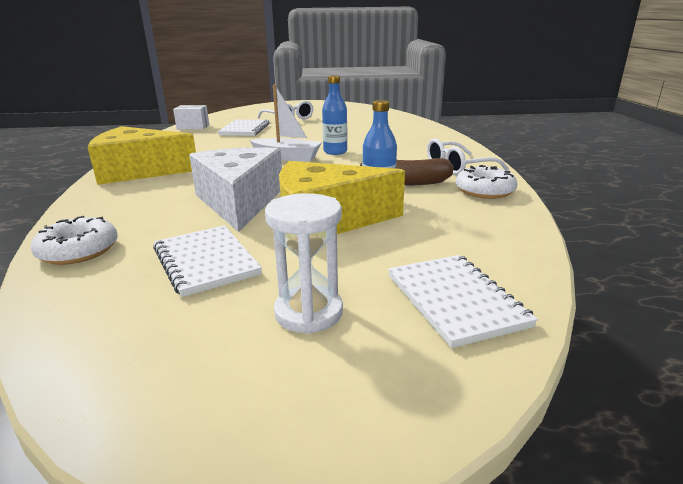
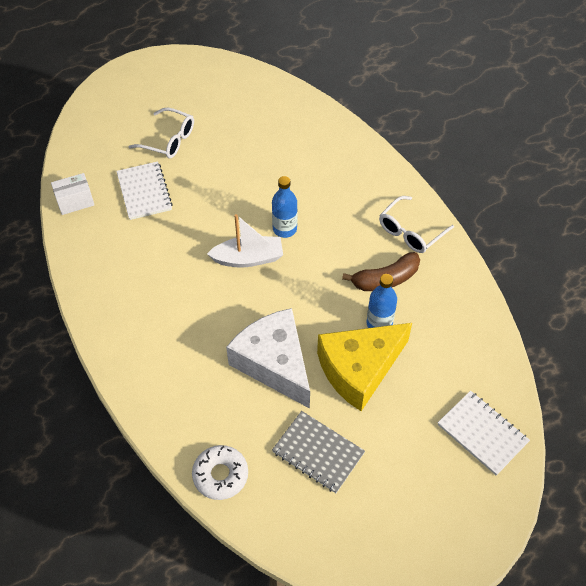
camera: 25 degrees left, 30 degrees up
yellow cheese [87,126,196,185] -> none
white notebook [153,225,262,297] -> grey notebook [272,411,365,493]
white hourglass [265,193,343,334] -> none
white donut [456,165,518,199] -> none

